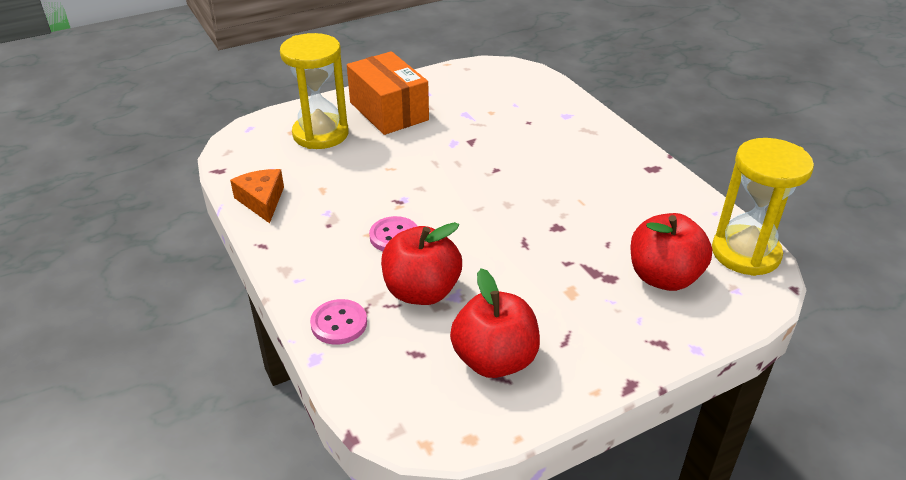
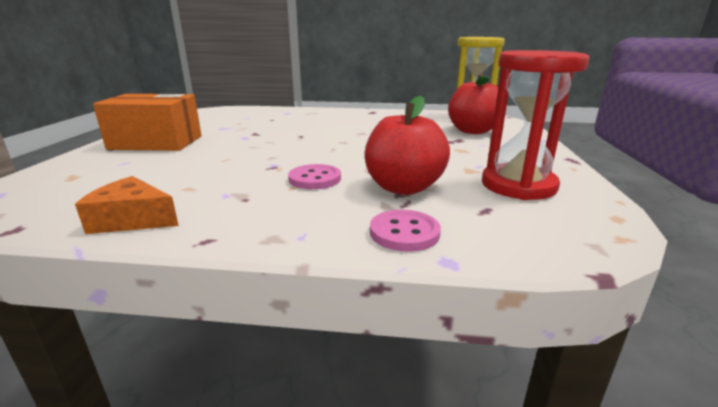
camera: 55 degrees left, 15 degrees down
yellow hourglass [280,33,349,149] -> none
red apple [450,268,540,378] -> red hourglass [482,50,590,200]

